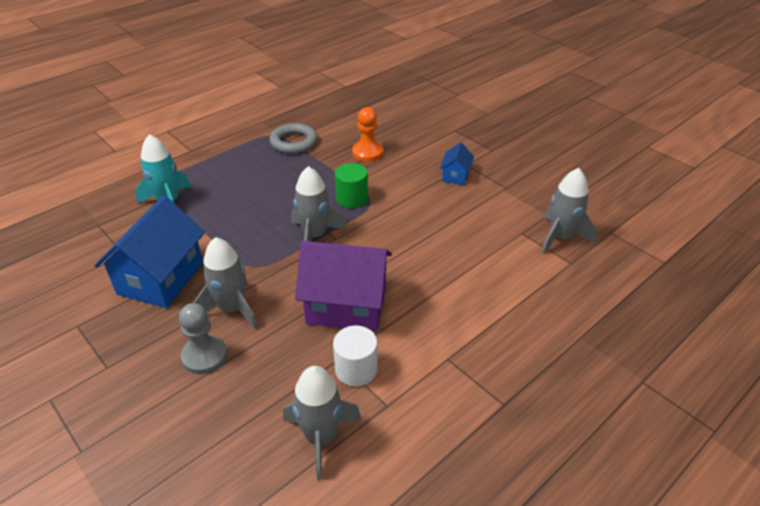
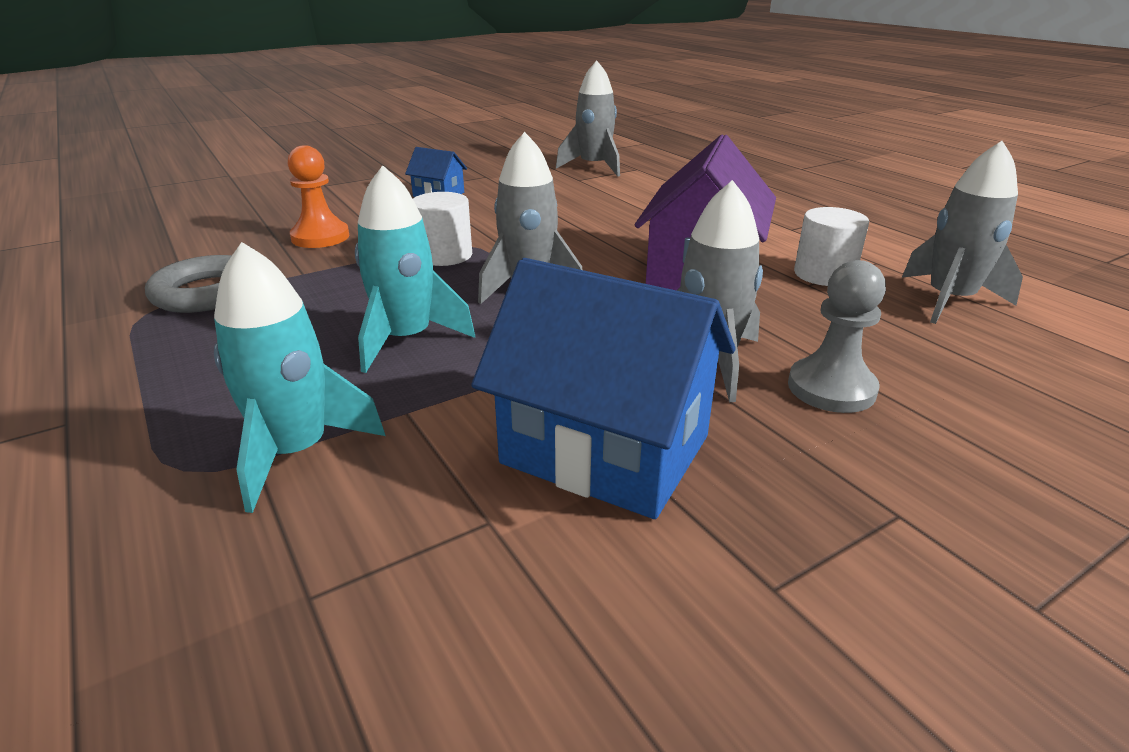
camera: 80 degrees left, 10 degrees down
green cylinder [335,163,368,208] -> white cylinder [413,192,472,266]
none -> turquoise rocket [355,165,475,373]

